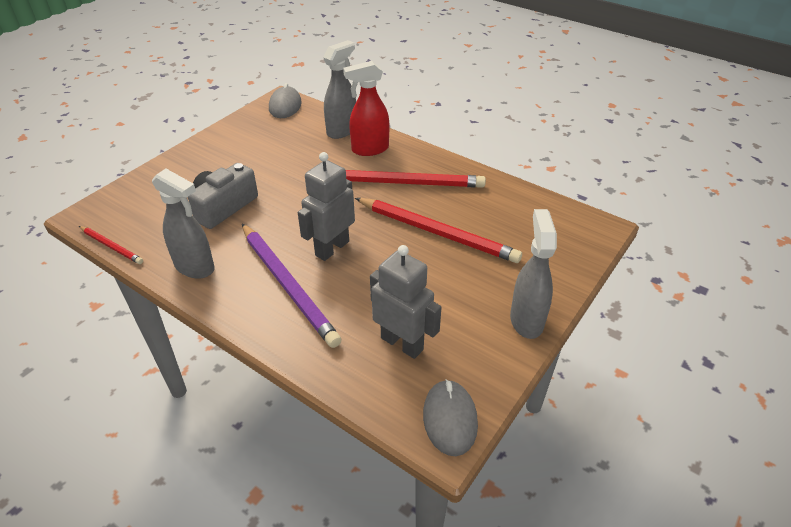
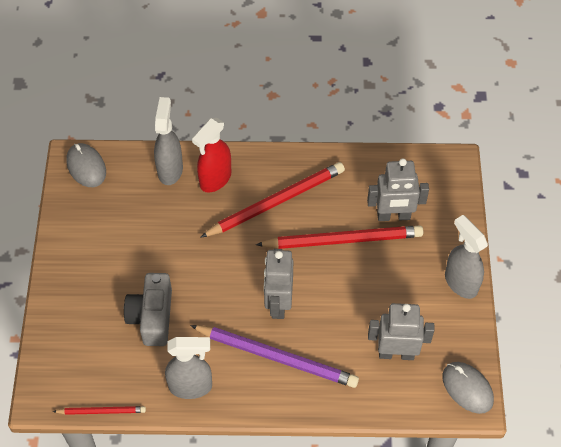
camera: 35 degrees left, 15 degrees up
none -> grey robot [367,158,429,221]

